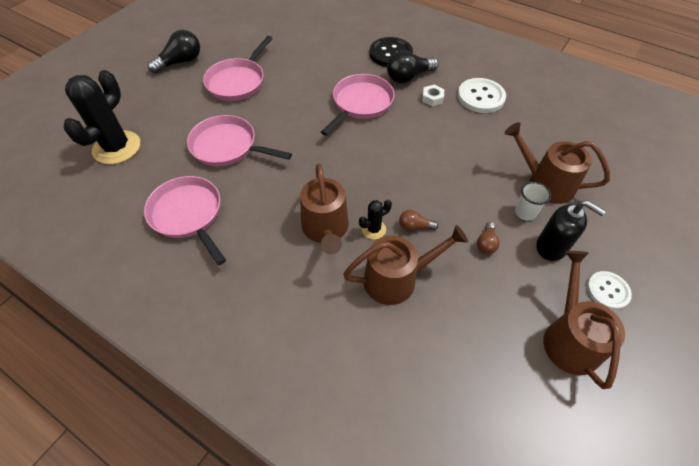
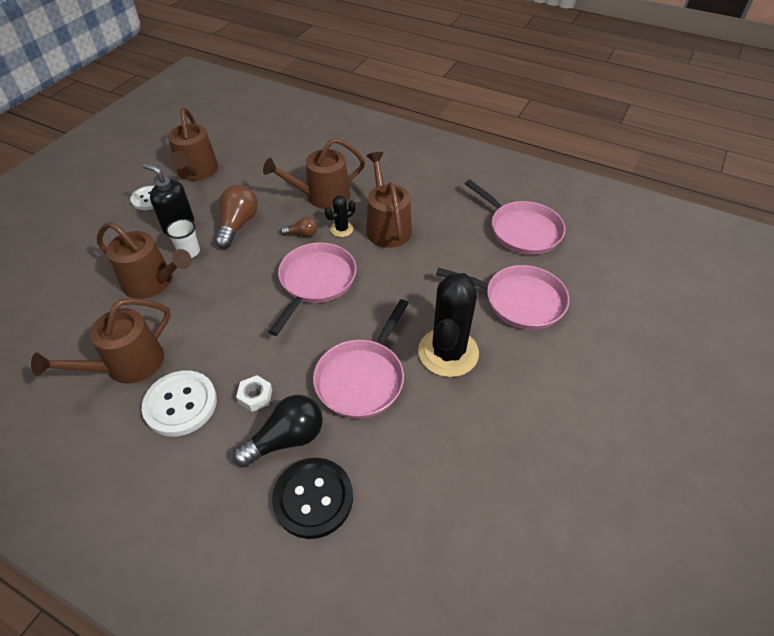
camera: 175 degrees right, 5 degrees down
black cactus [64,70,140,164] -> black cactus moved to [418,273,479,377]
black light bulb [148,30,200,73] -> none
pink pan [203,36,273,101] -> pink pan moved to [269,242,357,336]
brown light bulb [477,222,500,254] -> brown light bulb [215,185,258,249], size x1.88
none -> brown watering can [31,298,171,384]

